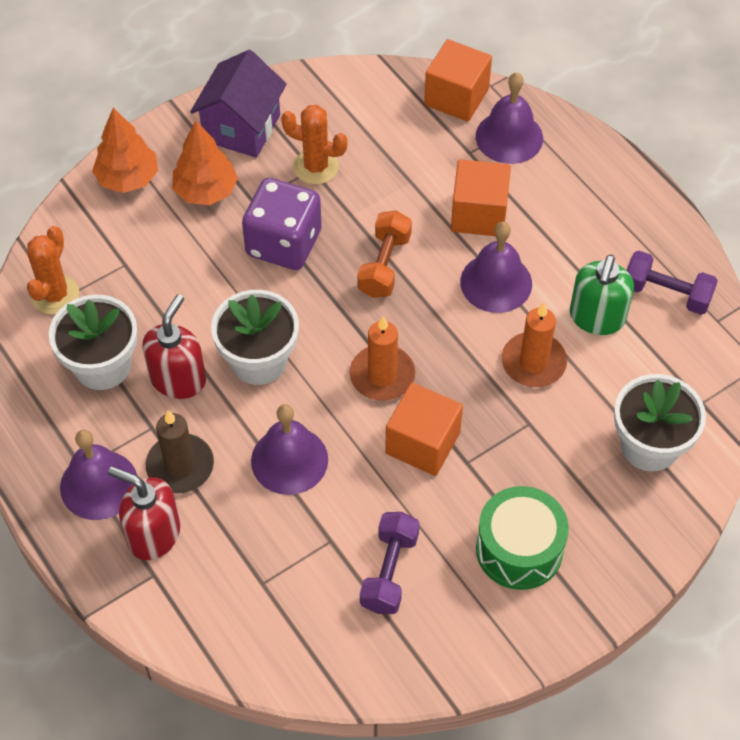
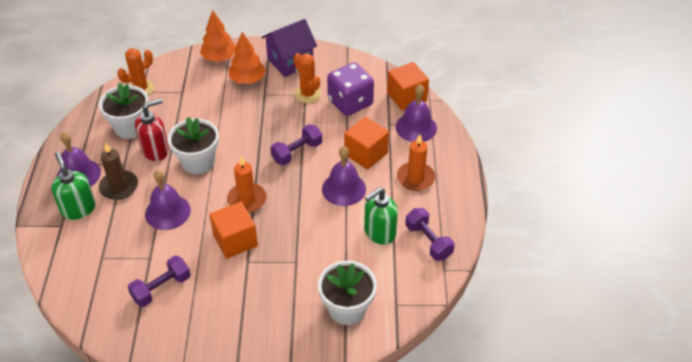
camera: 35 degrees right, 10 degrees down
red soap dispenser [108,466,180,560] -> green soap dispenser [51,152,96,220]
purple dice [242,178,322,270] -> purple dice moved to [327,62,374,116]
orange dumbbell [357,210,412,298] -> purple dumbbell [271,124,322,165]
green drum [476,486,569,590] -> none
orange candle [502,303,567,387] -> orange candle moved to [397,134,435,191]

